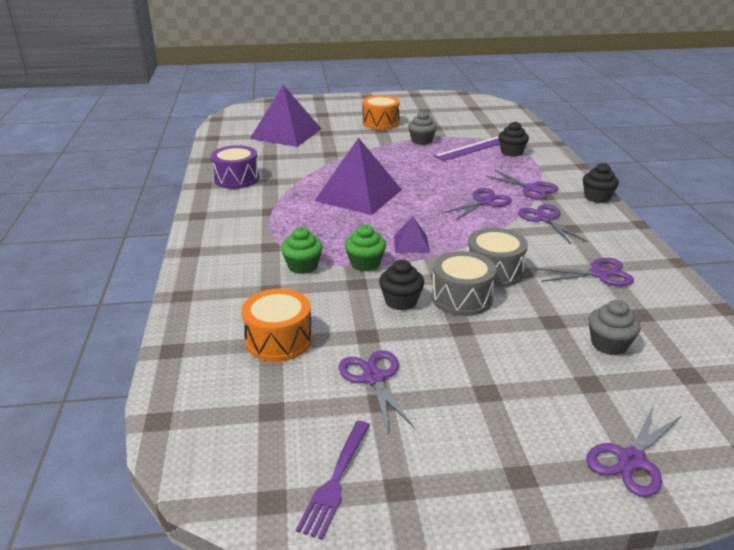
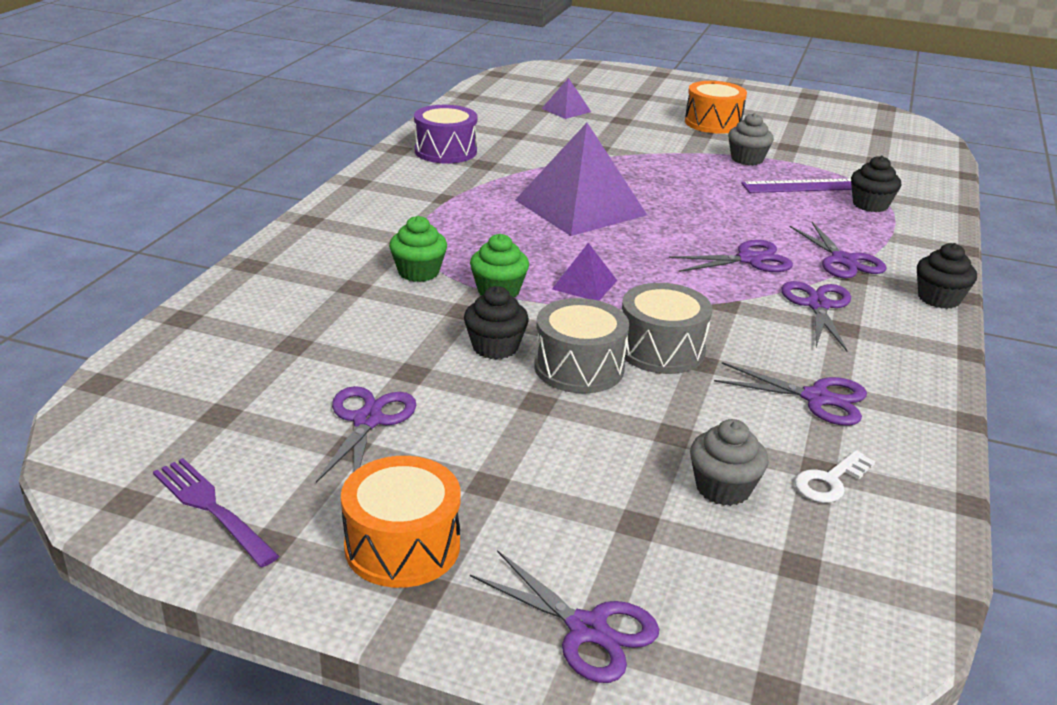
camera: 25 degrees right, 0 degrees up
orange drum [242,289,312,362] -> orange drum moved to [341,456,461,588]
purple pyramid [250,85,322,147] -> purple pyramid [542,78,591,119], size x0.46
purple fork [296,421,370,540] -> purple fork turned 90 degrees clockwise [153,458,279,567]
purple scissors [586,404,681,497] -> purple scissors turned 120 degrees counterclockwise [470,550,659,683]
none -> white key [795,450,875,503]

